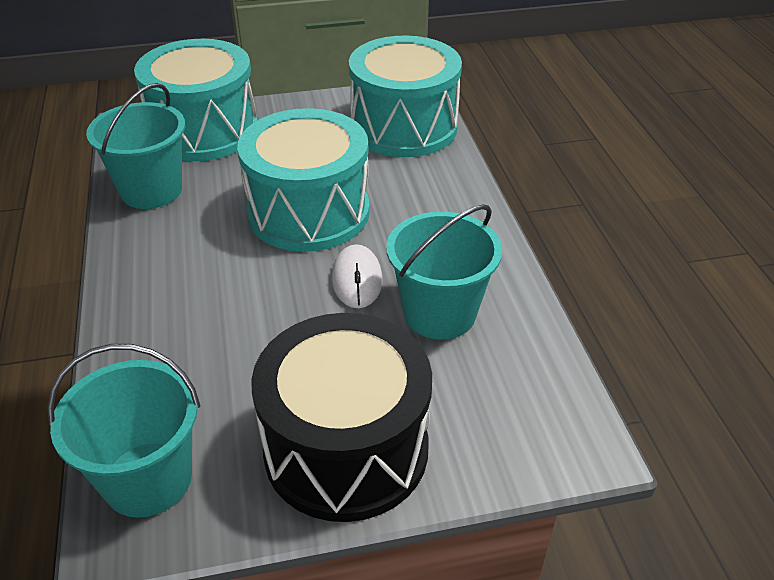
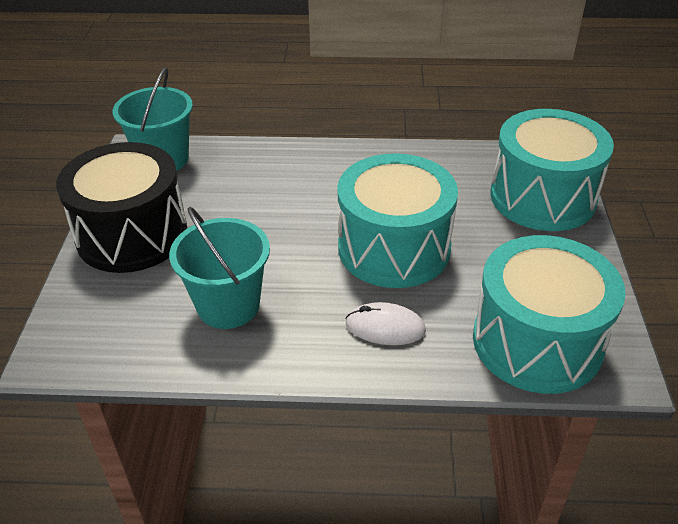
camera: 105 degrees right, 0 degrees up
turquoise bucket [86,83,185,209] -> none
white mouse [332,244,382,308] -> white mouse moved to [345,302,426,345]

